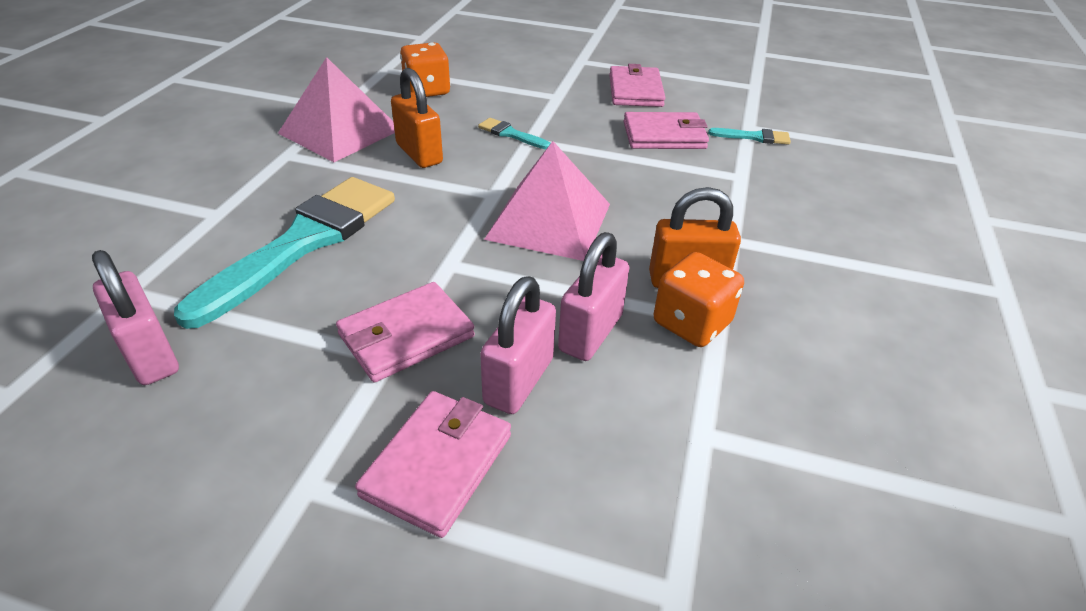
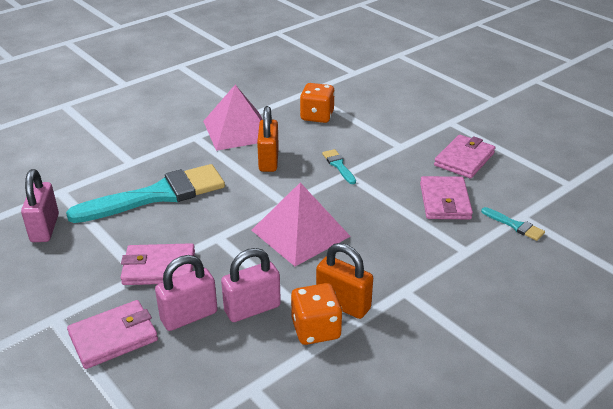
camera: 35 degrees right, 5 degrees down
pink wallet [623,112,709,149] -> pink wallet turned 60 degrees clockwise [420,176,473,219]

